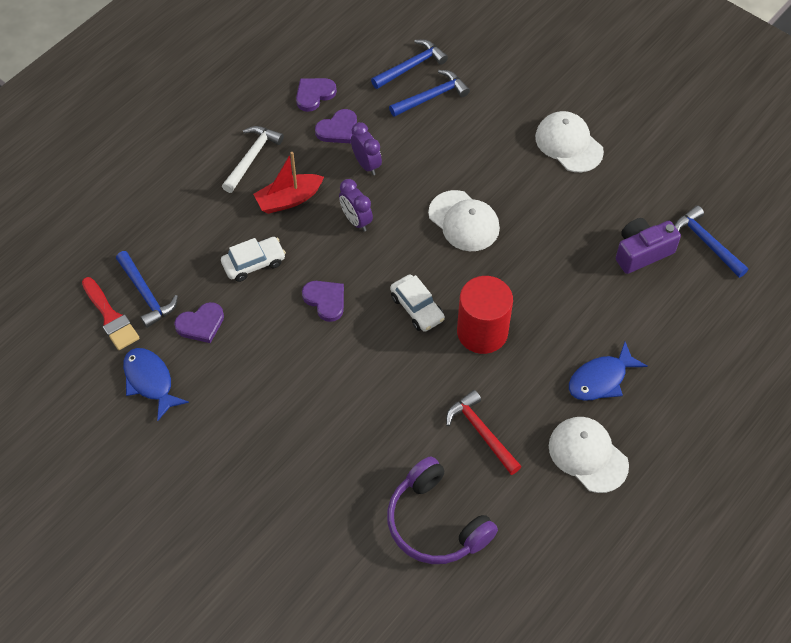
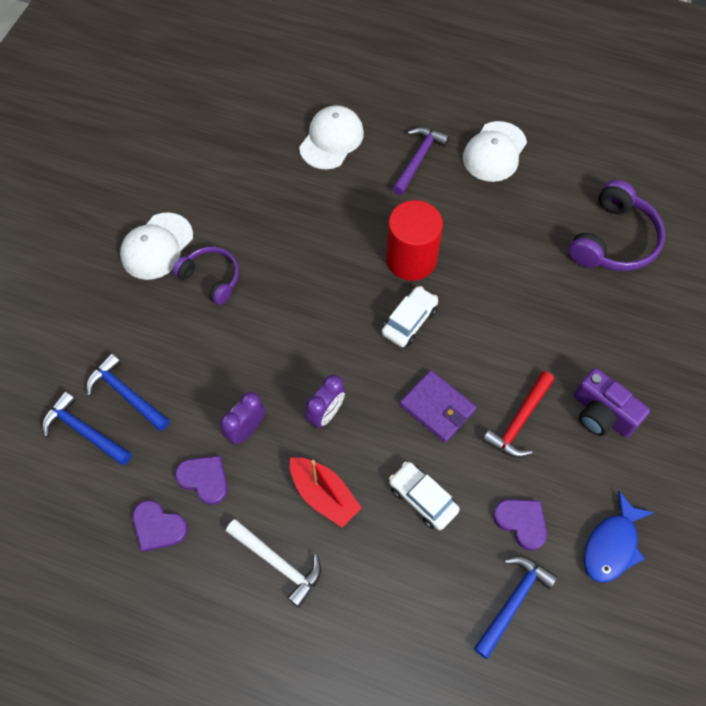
camera: 110 degrees left, 5 degrees up
red brush [82,277,140,350] -> none
white hammer [222,126,284,193] -> white hammer turned 150 degrees counterclockwise [226,519,321,608]
purple heart [302,281,344,322] -> purple wallet [400,370,477,443]
white cap [428,190,500,251] -> white cap moved to [299,105,364,169]
red hammer [446,390,522,475] -> red hammer moved to [482,371,554,458]
blue fish [569,342,648,401] -> purple hammer [392,127,449,195]
purple camera [616,218,681,274] -> purple camera moved to [574,368,650,438]
blue hammer [674,205,748,278] -> none
none -> purple headphones [173,247,239,305]

